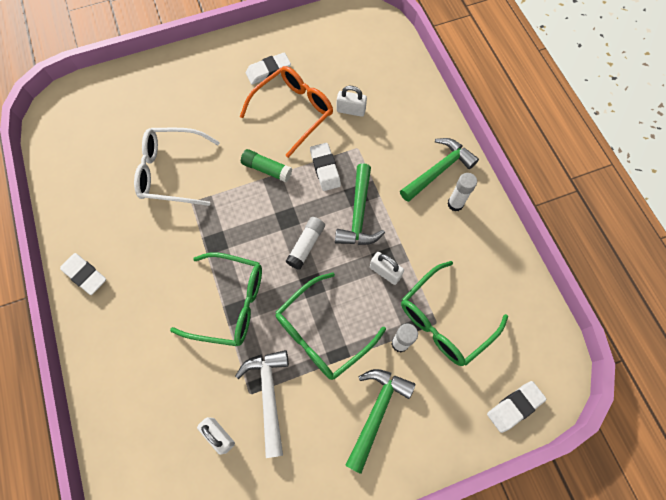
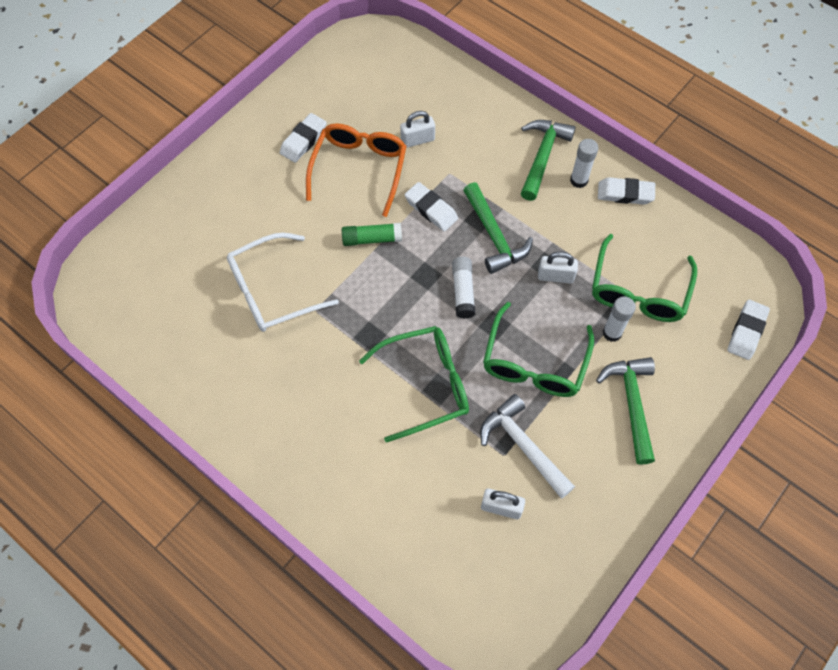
camera: 30 degrees left, 5 degrees down
white eraser [60,253,106,295] -> white eraser moved to [598,177,655,205]

